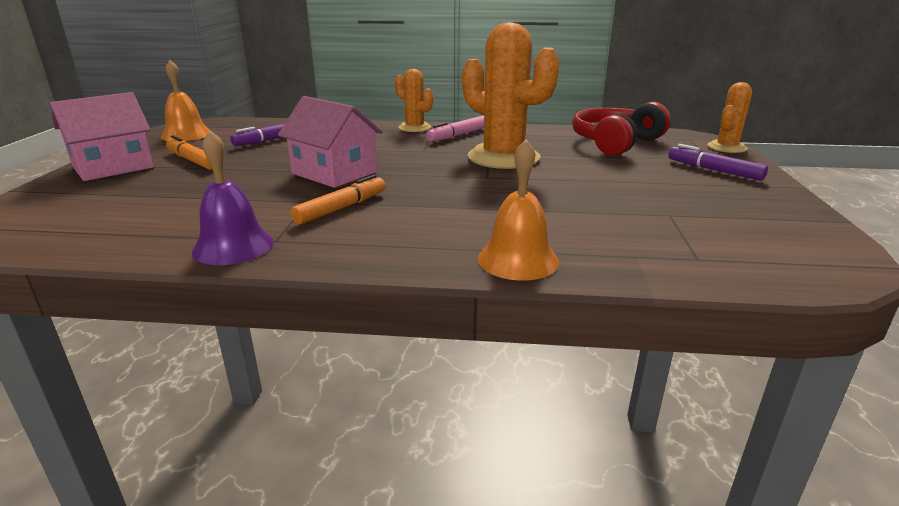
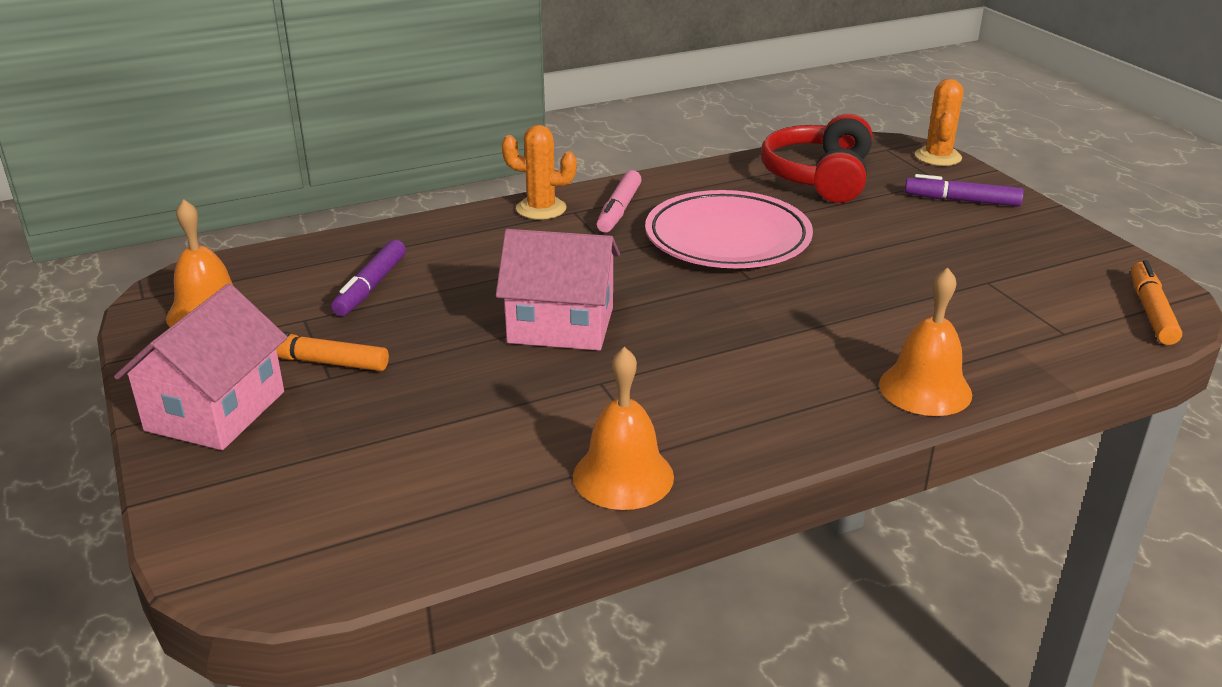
camera: 30 degrees left, 5 degrees up
purple bell [192,130,274,265] -> orange bell [573,347,674,510]
orange marker [290,175,386,225] -> orange marker moved to [1131,260,1182,345]
orange cactus [462,22,560,169] -> pink plate [645,190,813,268]

